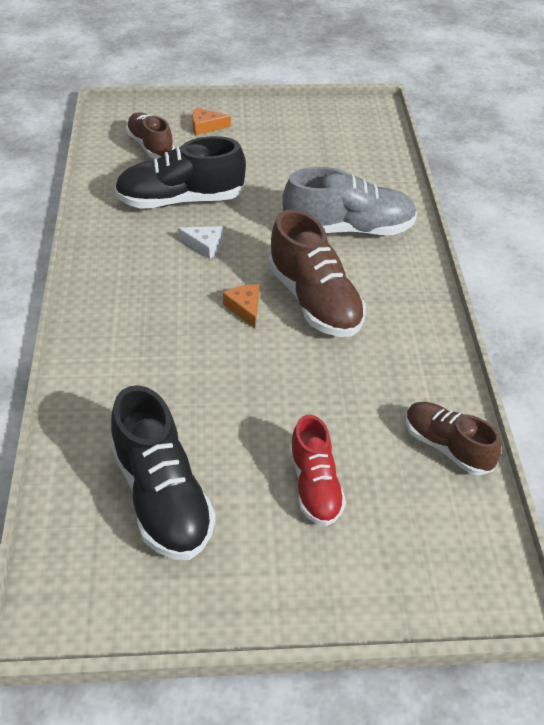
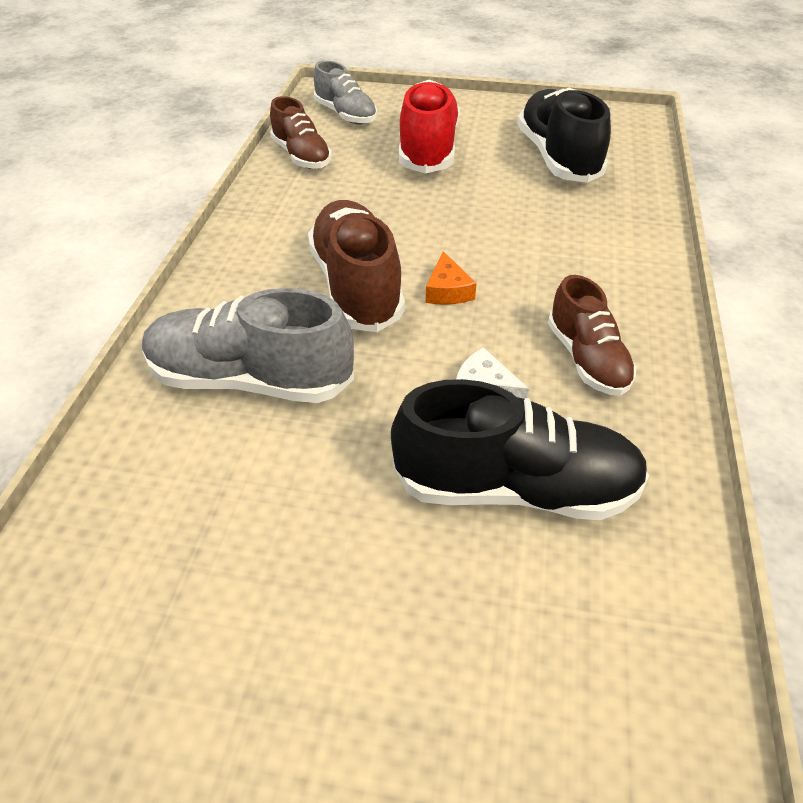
camera: 165 degrees left, 0 degrees up
brown shoe [126,112,175,159] -> brown shoe moved to [548,275,636,396]
orange cheese [192,108,231,135] -> none
red shoe [289,415,346,526] -> red shoe [399,79,460,173], size x1.59
none -> grey shoe [314,61,377,124]

